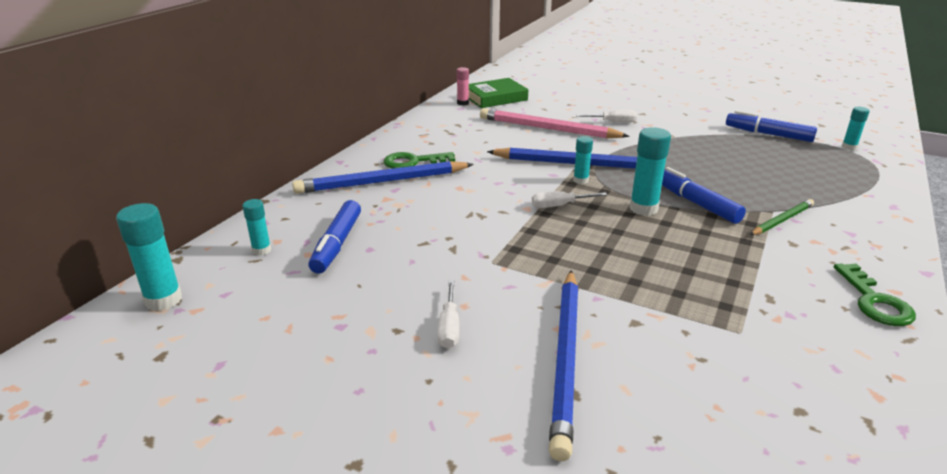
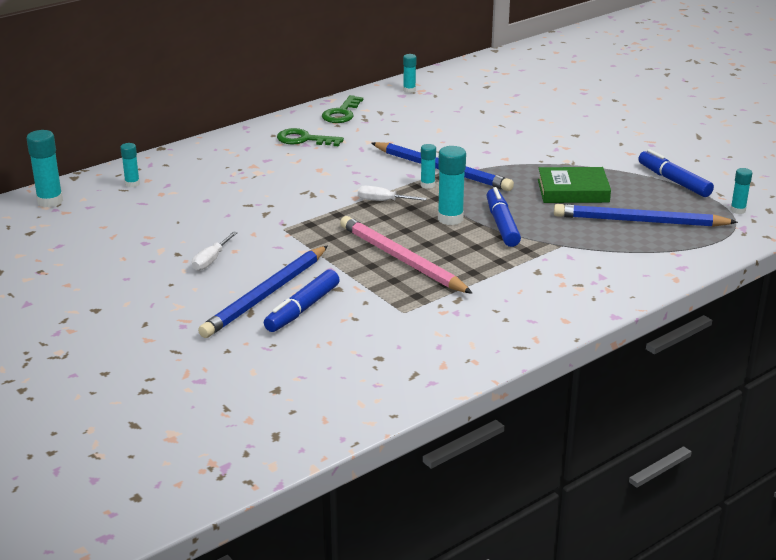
camera: 25 degrees right, 0 degrees up
blue pencil [292,161,474,194] -> blue pencil moved to [554,204,738,227]
blue marker [308,200,361,274] -> blue marker moved to [264,269,340,332]
pink glue stick [456,67,469,105] -> turquoise glue stick [403,54,416,93]
green book [469,78,528,108] -> green book moved to [538,167,611,203]
pink pencil [480,108,630,138] -> pink pencil moved to [340,216,473,294]
white screwdriver [576,110,637,123] -> none
green pencil [750,199,814,235] -> none
green key [834,263,916,326] -> green key moved to [322,95,363,123]

